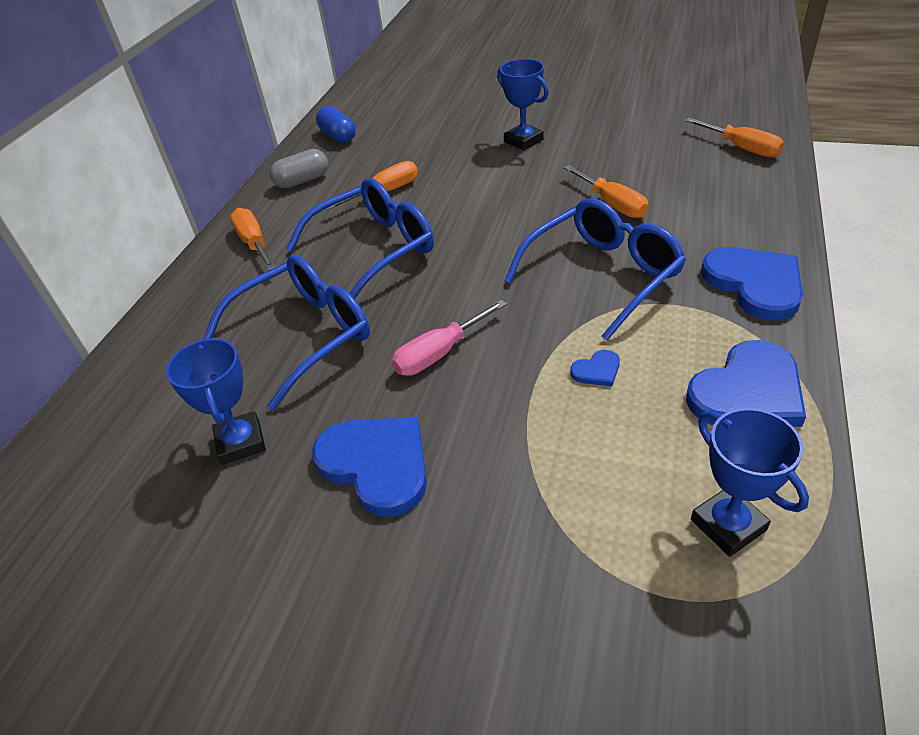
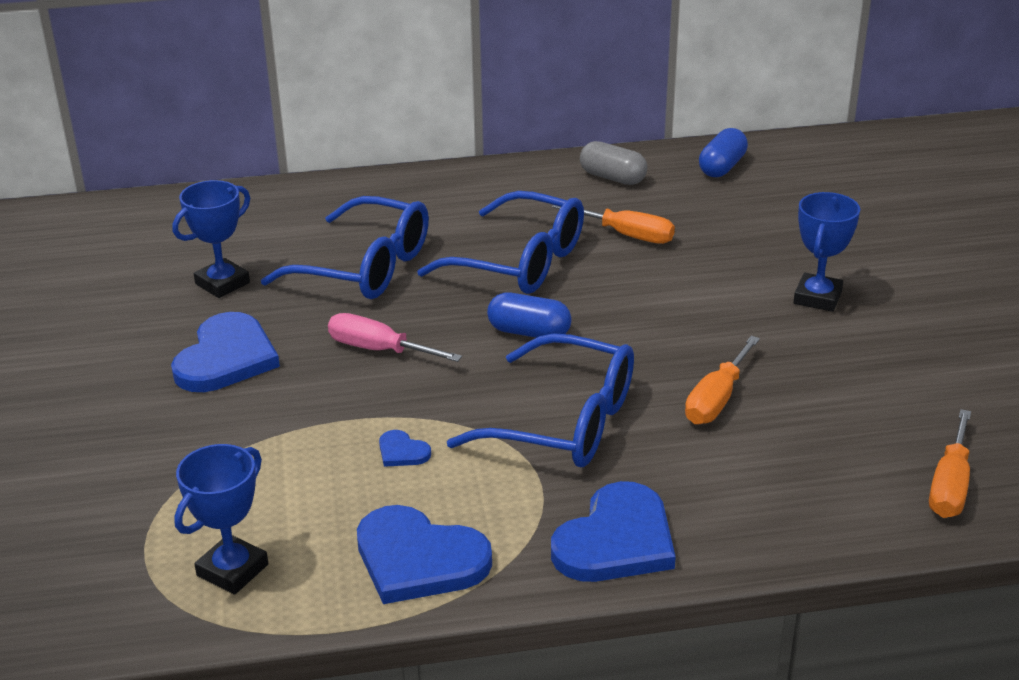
camera: 60 degrees right, 10 degrees down
orange screwdriver [230,208,275,271] -> none
none -> blue capsule [487,292,572,338]

